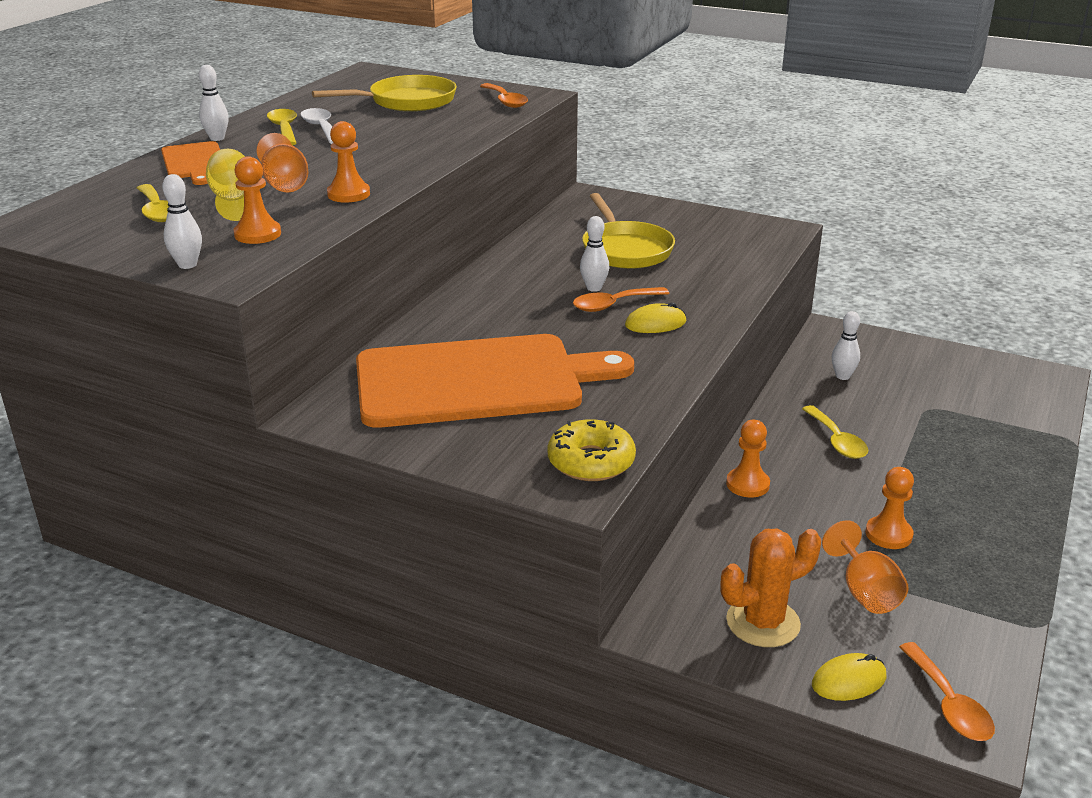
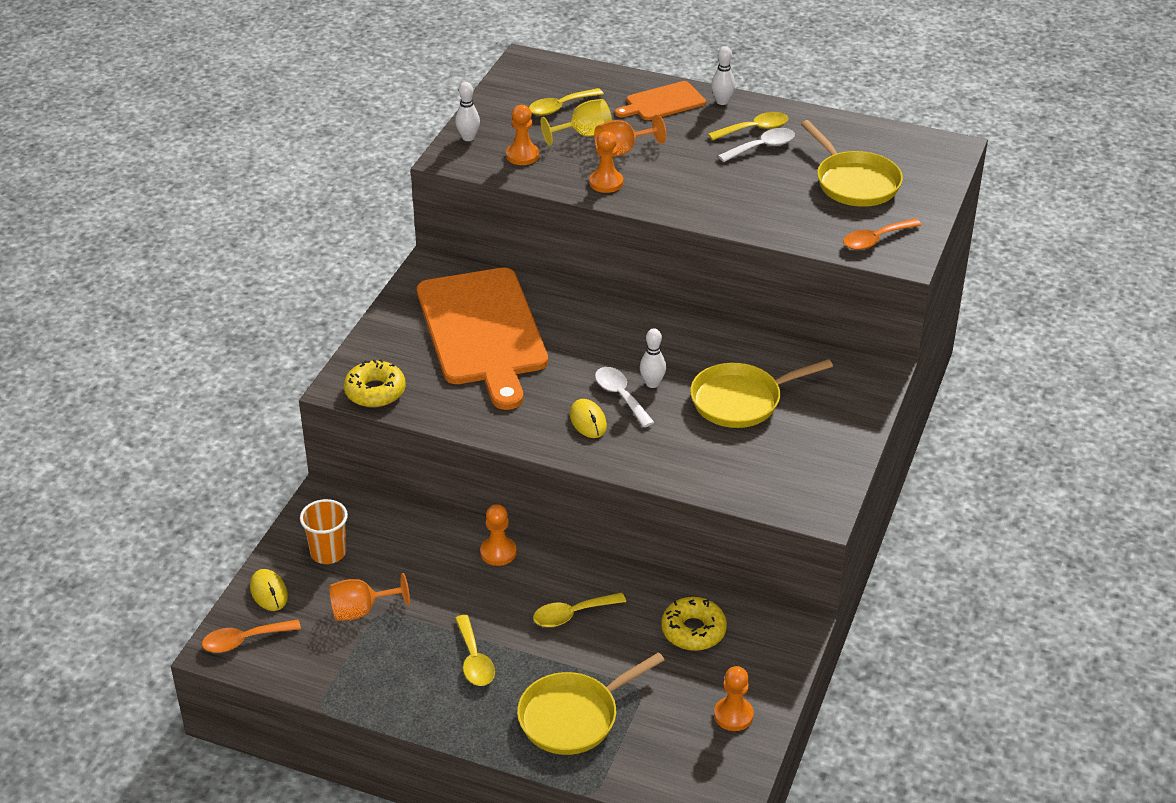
camera: 85 degrees right, 10 degrees up
orange spoon [573,287,670,312] -> white spoon [595,367,655,427]
orange cactus [720,529,821,647] -> orange cup [300,499,348,564]
white bowling pin [832,311,860,380] -> yellow donut [661,597,727,651]
orange pawn [865,467,914,549] -> orange pawn moved to [714,666,754,731]
none -> yellow spoon [455,615,495,686]
none -> yellow pan [517,652,664,755]

